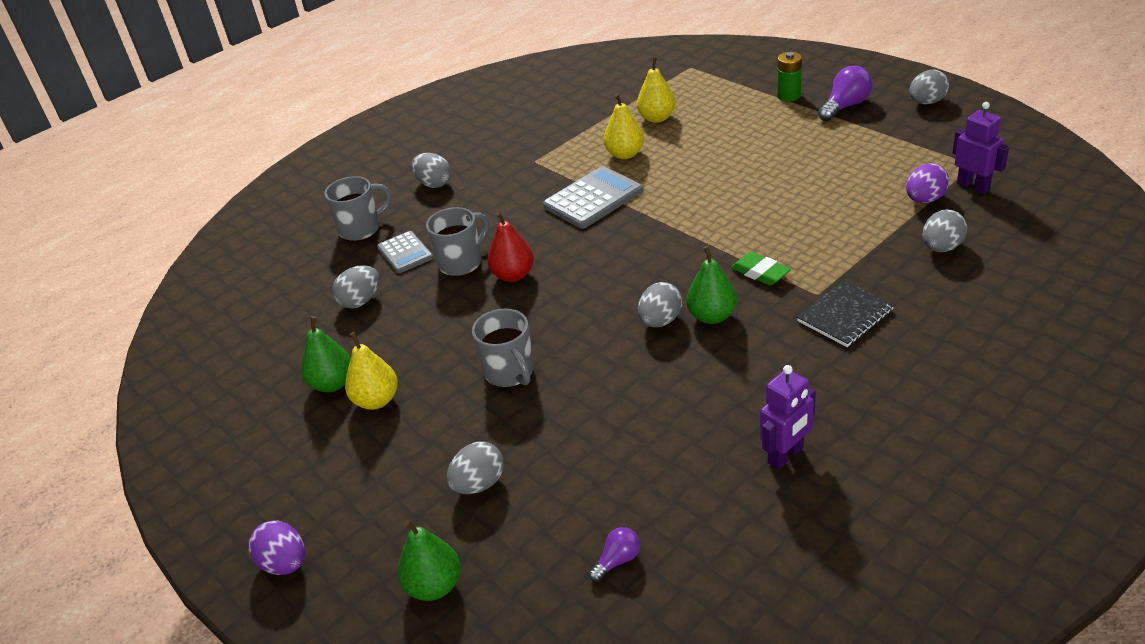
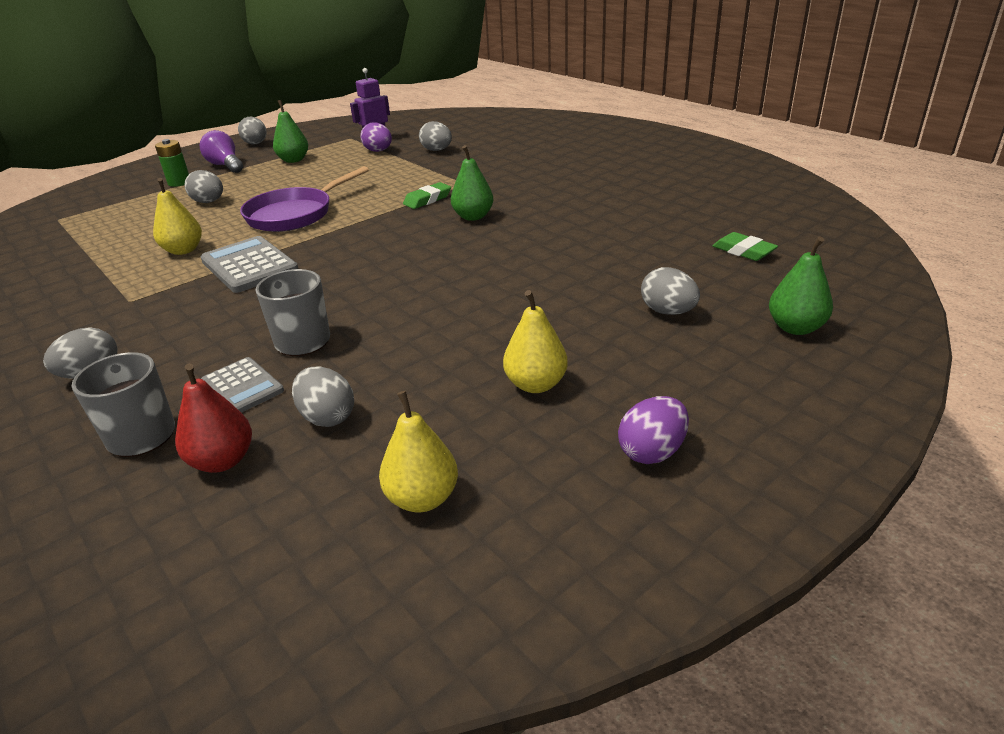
camera: 90 degrees left, 5 degrees down
purple egg [248,521,305,575] -> purple egg moved to [618,396,689,464]
green pear [301,316,351,392] -> green pear moved to [273,100,308,163]
grey calculator [377,231,433,273] -> grey calculator turned 75 degrees clockwise [201,357,284,413]
grey mug [472,309,534,388] -> none
red pear [487,212,534,282] -> red pear moved to [175,363,252,473]
purple light bulb [589,527,640,582] -> green eraser [713,232,778,261]
yellow pear [637,57,676,123] -> yellow pear moved to [379,391,458,512]
grey egg [638,282,682,327] -> grey egg moved to [184,170,223,203]
purple robot [760,365,816,470] -> none
black notebook [797,280,894,347] -> none
none -> purple pan [240,166,369,232]

